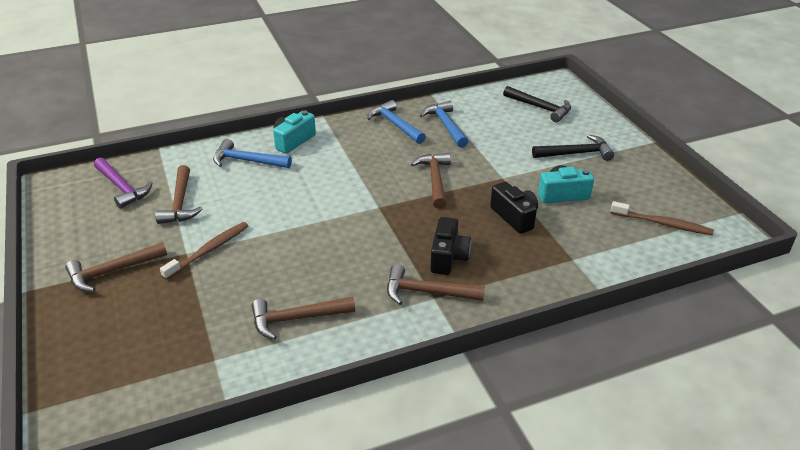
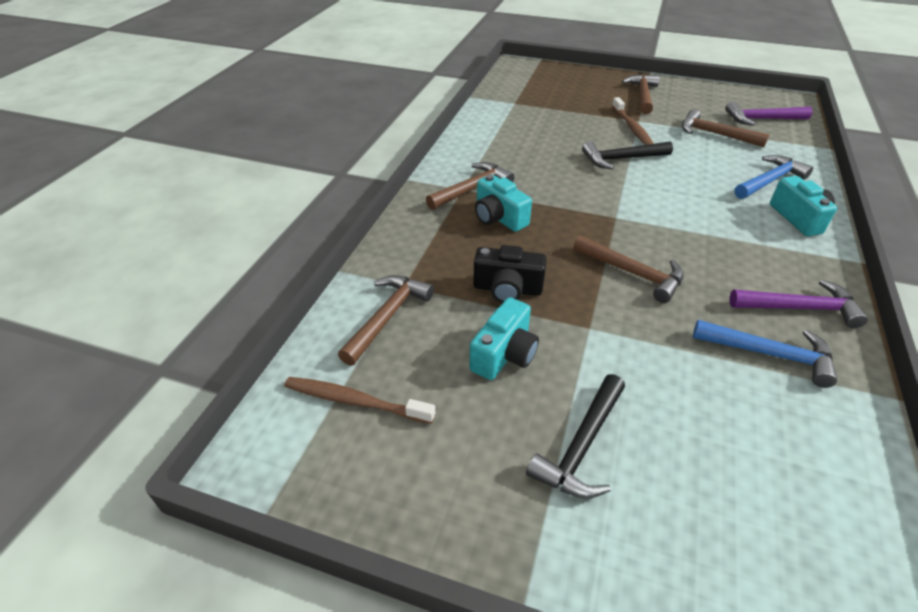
camera: 130 degrees right, 5 degrees up
brown hammer [252,296,355,340] -> brown hammer moved to [338,275,434,366]
blue hammer [368,100,426,144] -> purple hammer [729,279,868,329]
black camera [431,217,471,275] -> turquoise camera [475,174,532,232]
black hammer [503,86,571,122] -> black hammer moved to [582,141,673,170]
brown toothbrush [610,201,714,235] -> brown toothbrush turned 45 degrees clockwise [284,377,435,424]

